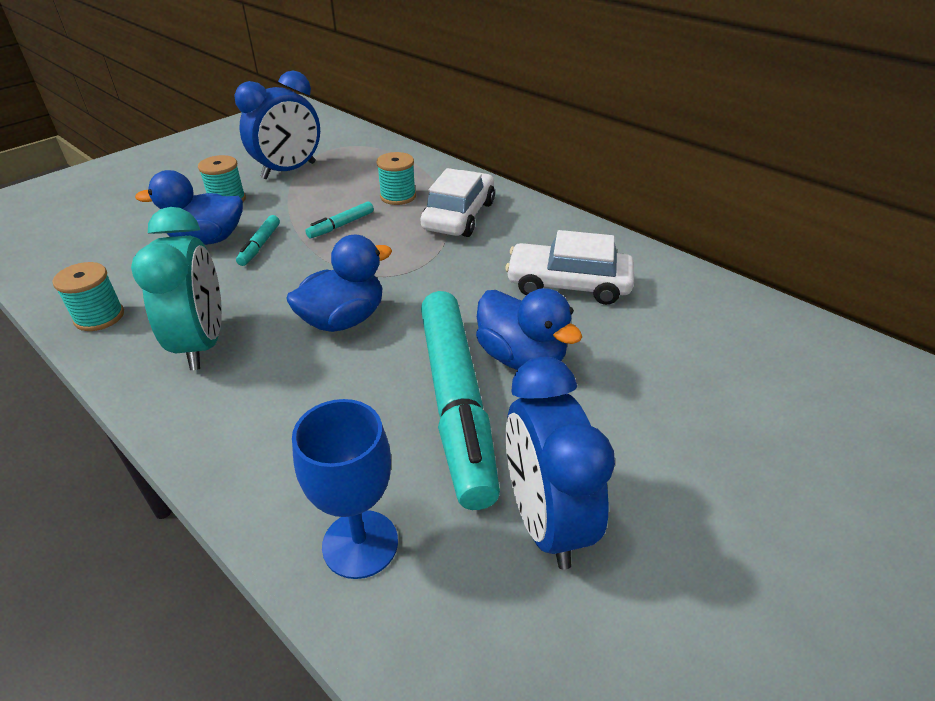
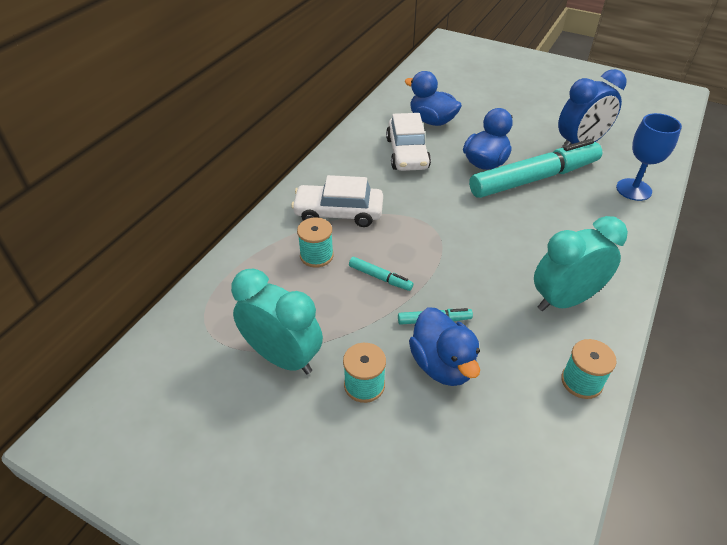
camera: 105 degrees left, 5 degrees up
blue clock [235,71,320,179] -> turquoise clock [231,269,323,374]
blue duck [286,234,392,332] -> blue duck moved to [404,71,462,126]

